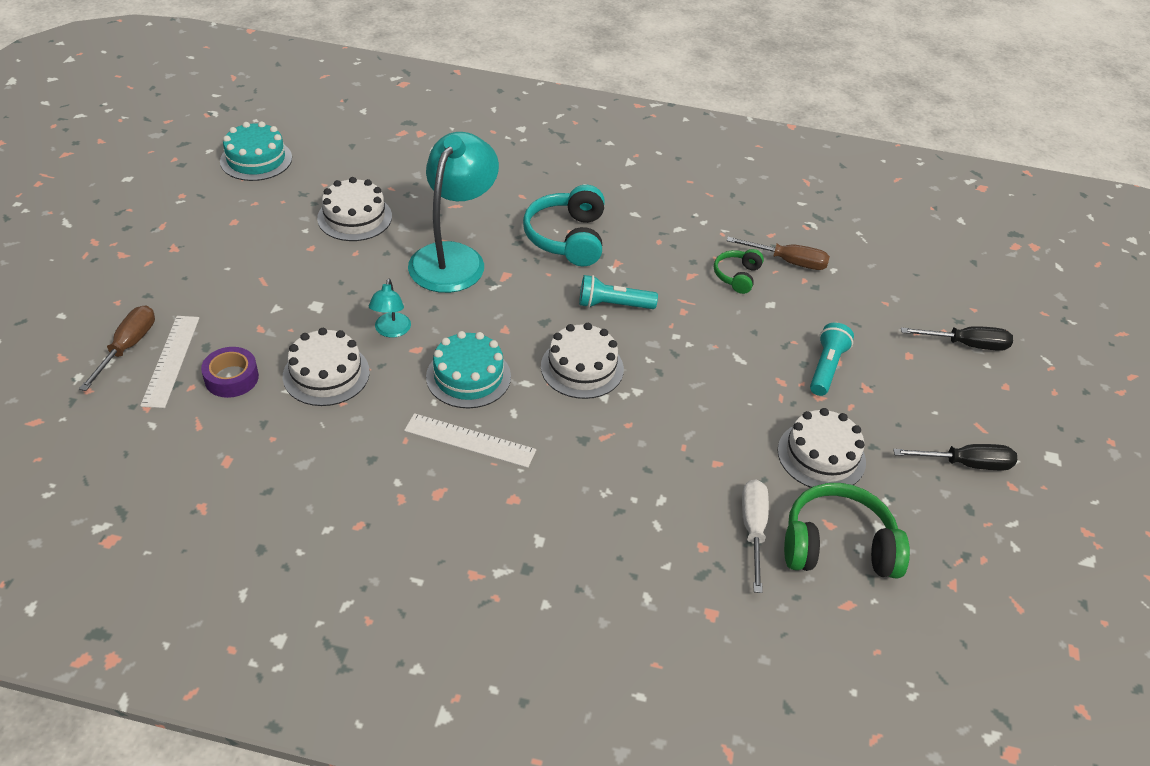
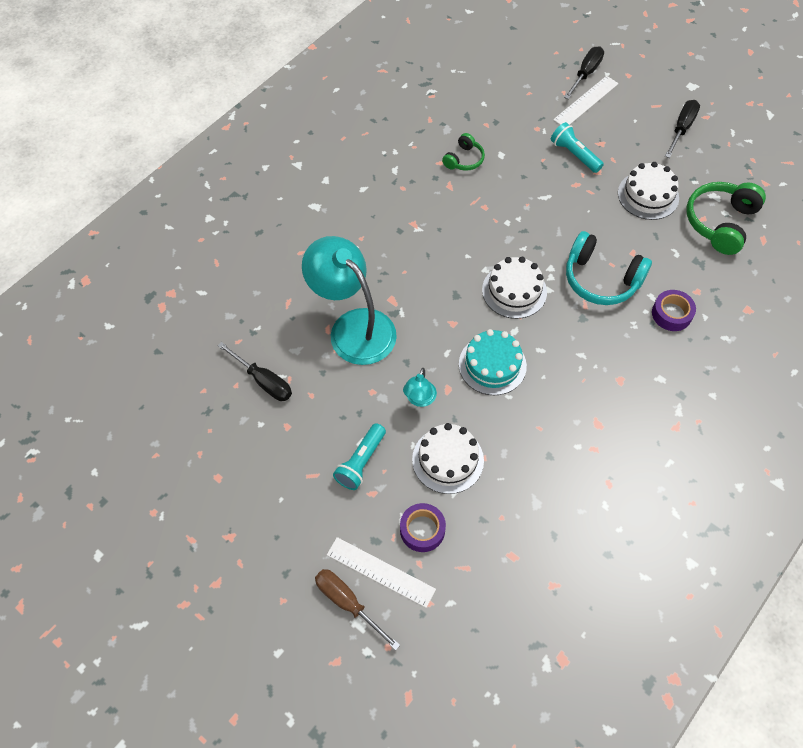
camera: 60 degrees left, 15 degrees up
turquoise cake [220,121,292,181] -> none
white cake [317,177,392,241] -> black screwdriver [217,342,292,401]
turquoise lamp [369,279,411,337] -> turquoise lamp turned 75 degrees clockwise [403,368,437,407]
white ruler [404,413,536,468] -> white ruler moved to [553,76,619,125]
turquoise headphones [523,185,605,266] -> turquoise headphones moved to [566,231,652,305]
turquoise flashlight [579,275,658,309] -> turquoise flashlight moved to [333,423,386,490]
green headphones [714,249,764,294] -> green headphones turned 105 degrees counterclockwise [442,133,485,171]
brown screwdriver [727,237,830,270] -> none
white screwdriver [742,479,769,593] -> none
none -> purple tape [652,290,696,331]

